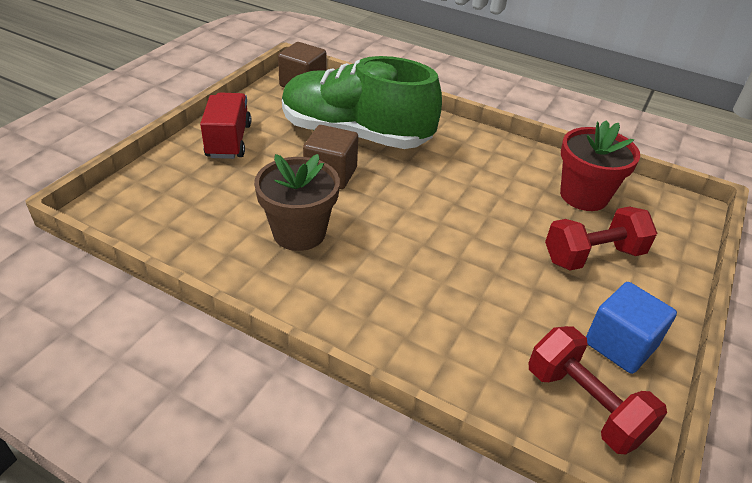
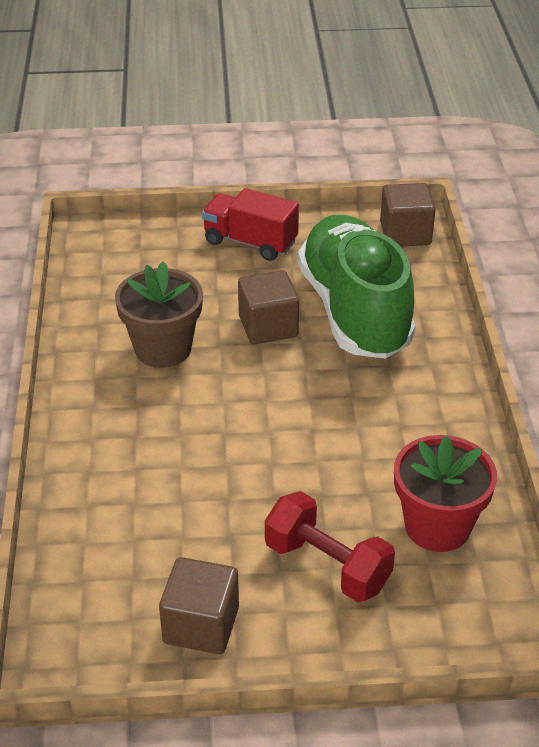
camera: 60 degrees right, 0 degrees up
red truck [200,92,251,159] -> red truck turned 120 degrees counterclockwise [202,188,299,261]
red dumbbell [528,326,667,455] -> none
blue cube [586,282,677,374] -> brown cube [159,557,239,654]

